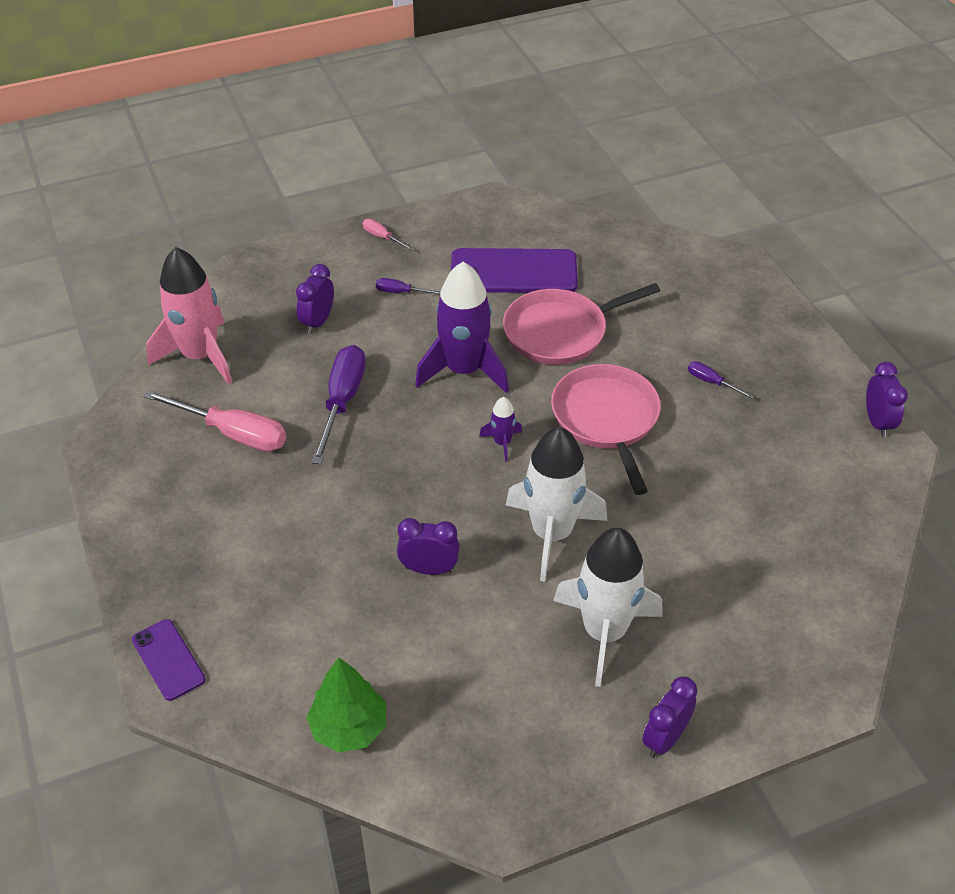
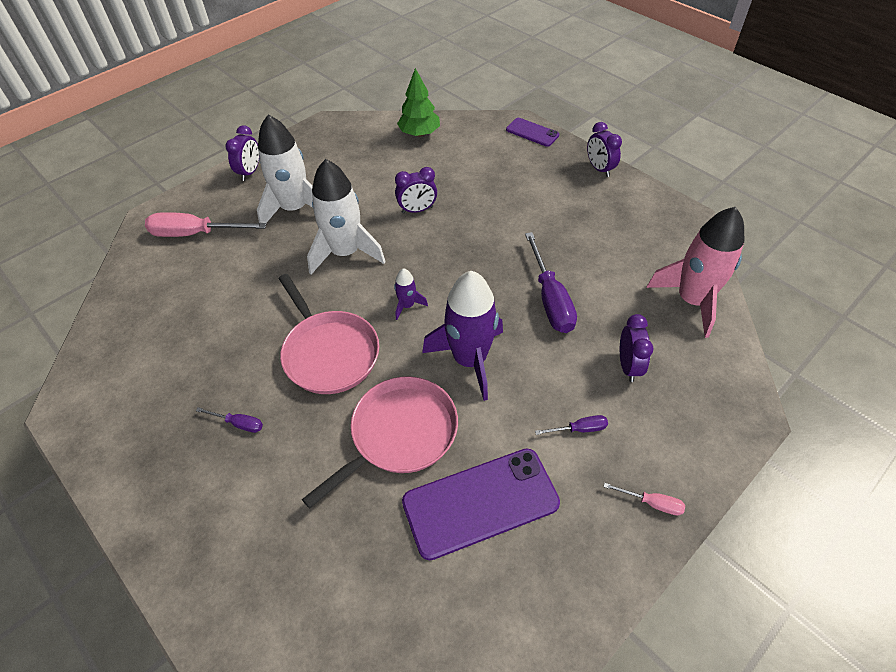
camera: 160 degrees right, 5 degrees up
pink screwdriver [143,390,286,452] -> pink screwdriver moved to [145,212,267,237]
purple clock [866,362,908,438] -> purple clock moved to [587,122,622,177]

